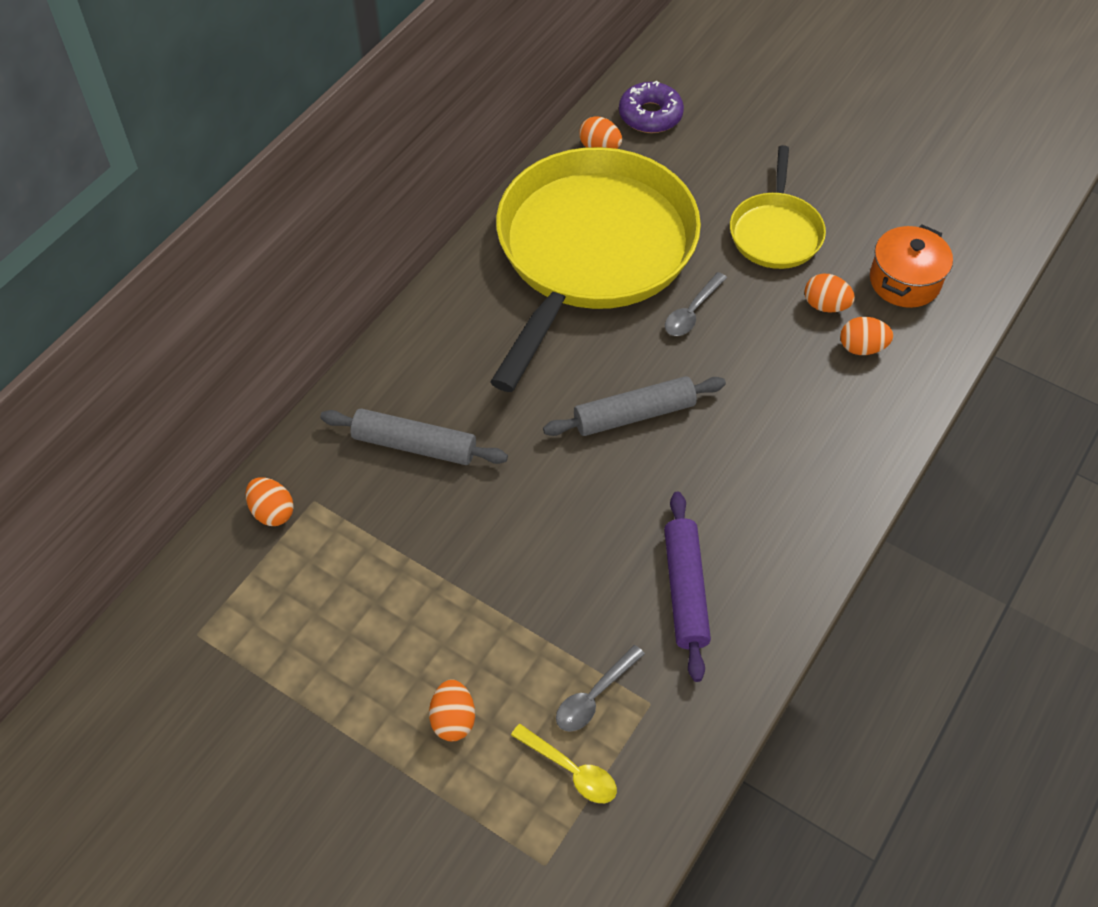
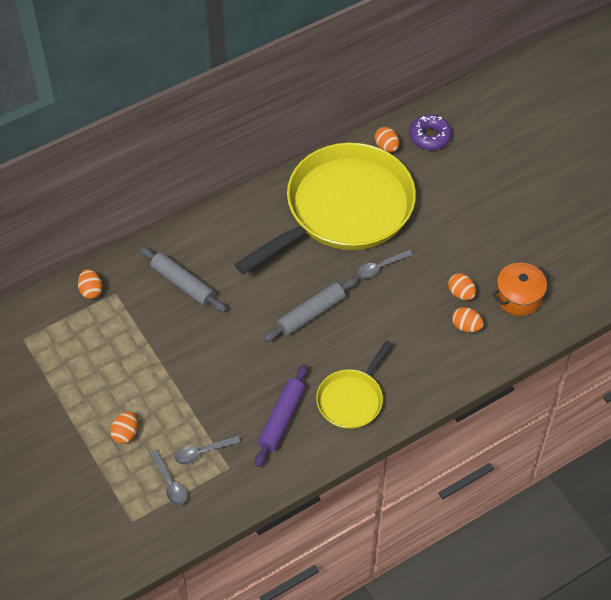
camera: 25 degrees right, 0 degrees up
yellow spoon [511,724,617,803] -> grey spoon [150,449,187,505]
grey rolling pin [543,376,726,436] -> grey rolling pin turned 45 degrees counterclockwise [264,277,358,342]
yellow pan [730,145,826,269] -> yellow pan moved to [316,340,392,429]

